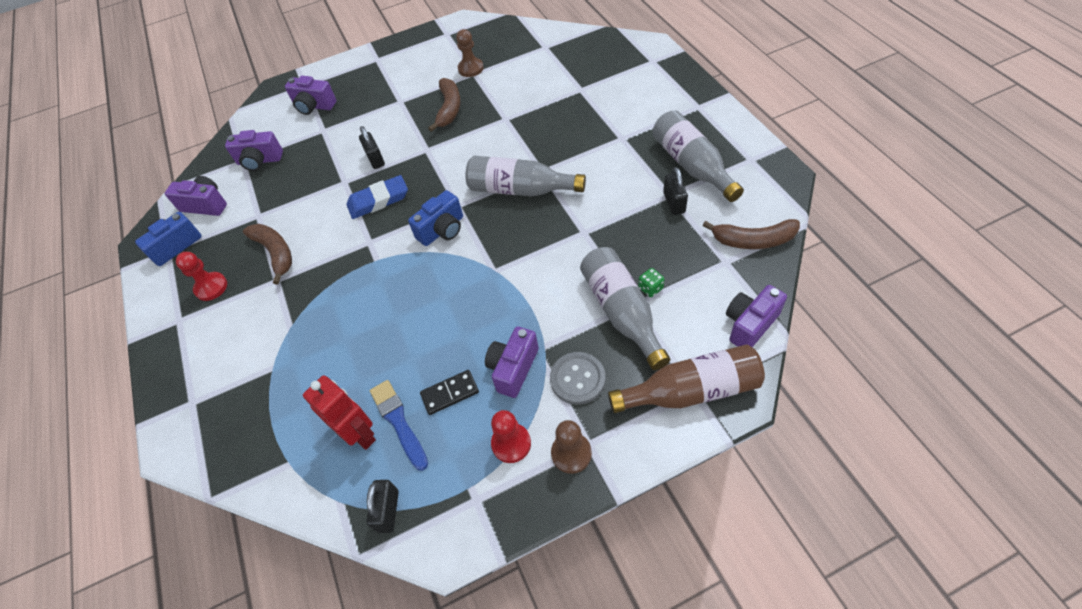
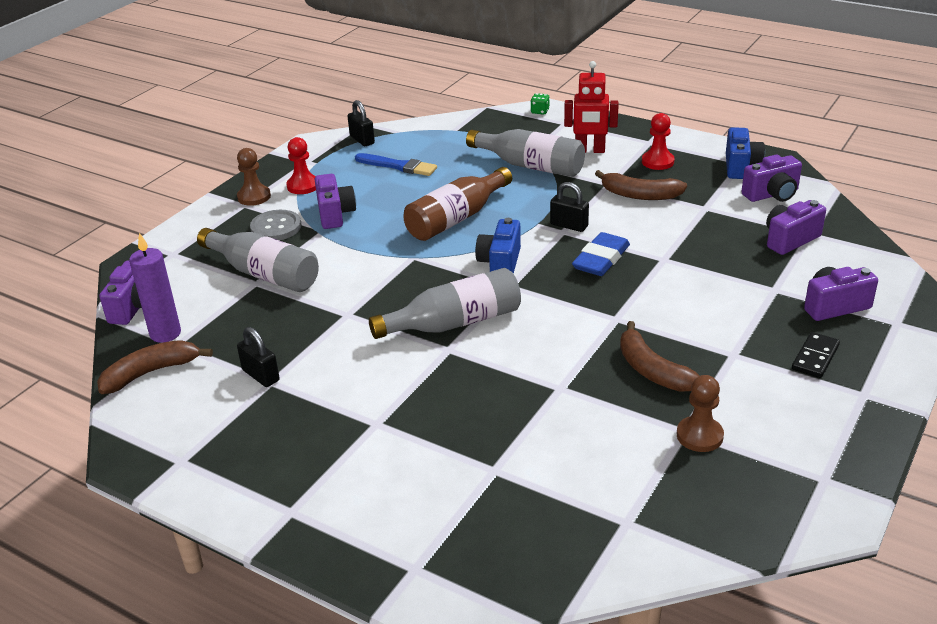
camera: 140 degrees right, 20 degrees down
red robot [303,375,376,450] -> red robot moved to [564,61,619,153]
black padlock [359,126,385,169] -> black padlock moved to [550,182,589,232]
black domino [420,370,479,415] -> black domino moved to [792,332,840,378]
brown bottle [608,344,765,413] -> brown bottle moved to [404,167,512,241]
green dice [638,268,665,297] -> green dice moved to [530,93,550,115]
grey bottle [653,110,744,202] -> grey bottle moved to [466,129,585,177]
none -> purple candle [129,233,181,343]

